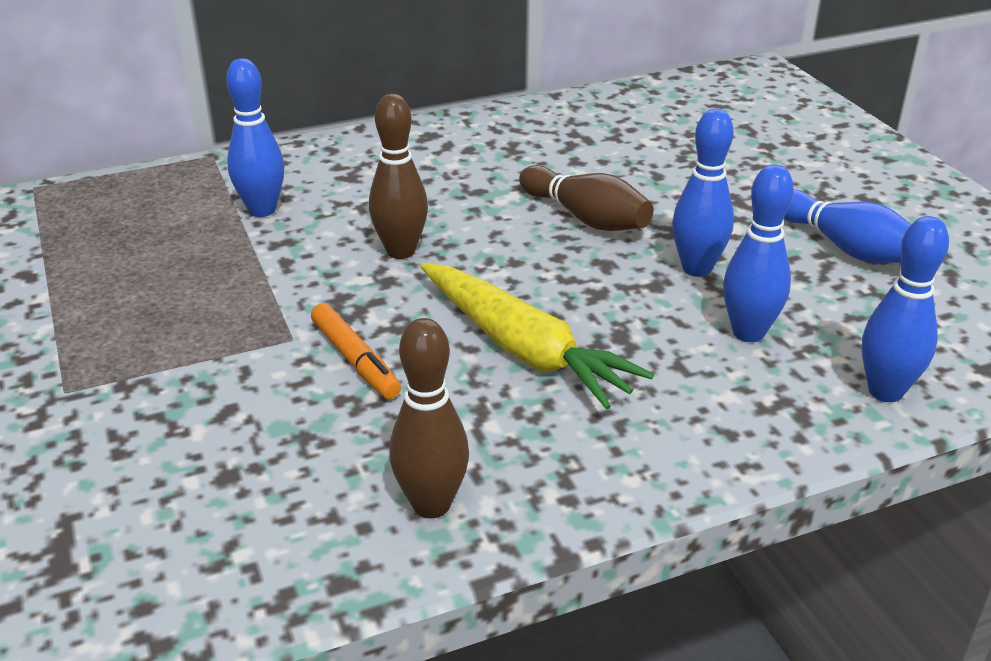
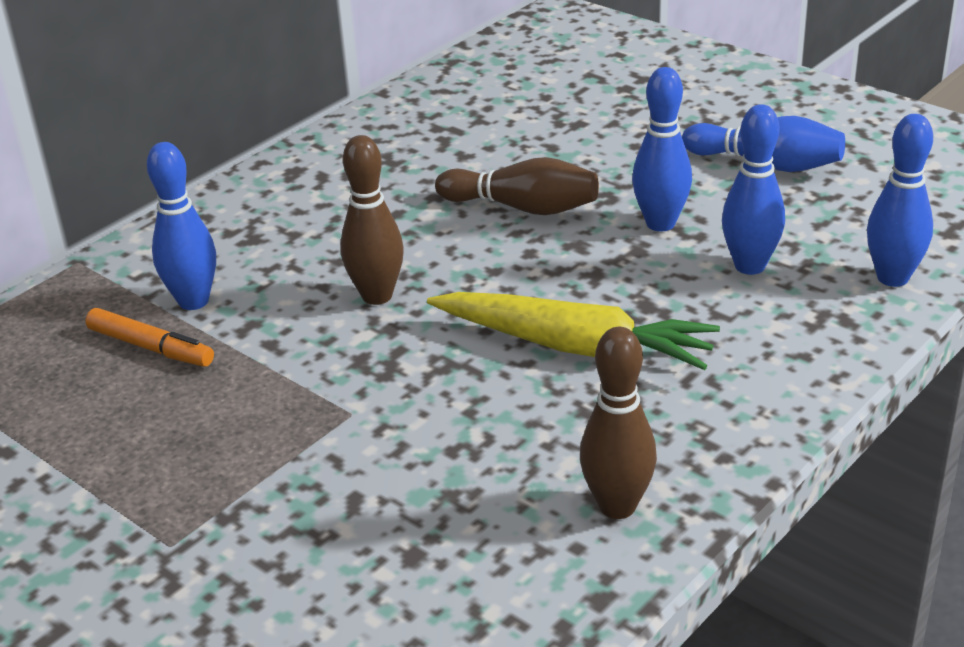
camera: 25 degrees left, 0 degrees up
orange marker [311,303,401,399] -> orange marker moved to [85,308,214,367]

